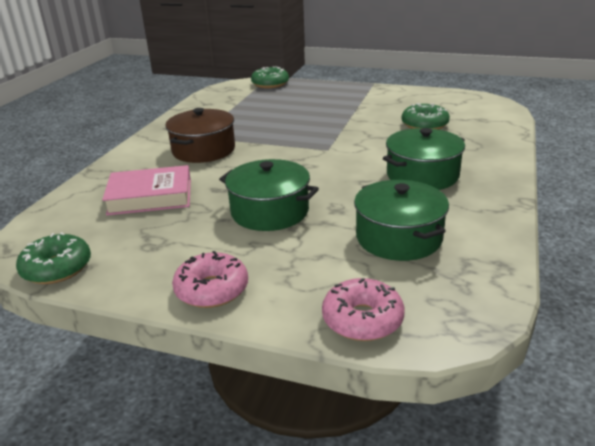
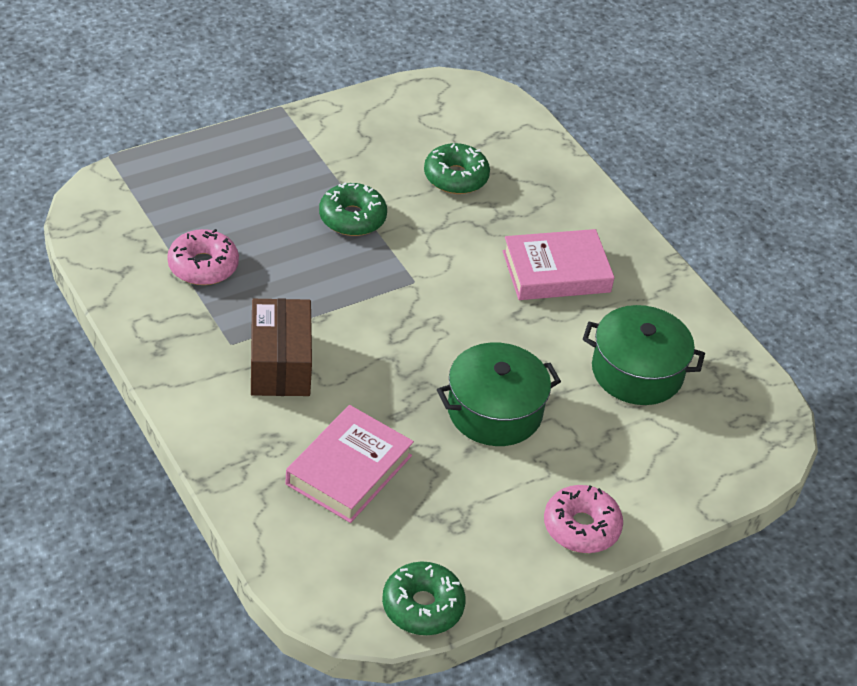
camera: 55 degrees left, 15 degrees up
brown pot [165,108,235,163] -> brown box [251,298,312,396]
green donut [251,66,289,88] -> green donut moved to [319,183,387,236]
pink donut [322,278,405,341] -> pink donut moved to [167,229,239,285]
green pot [383,128,465,190] -> pink book [503,229,615,300]

